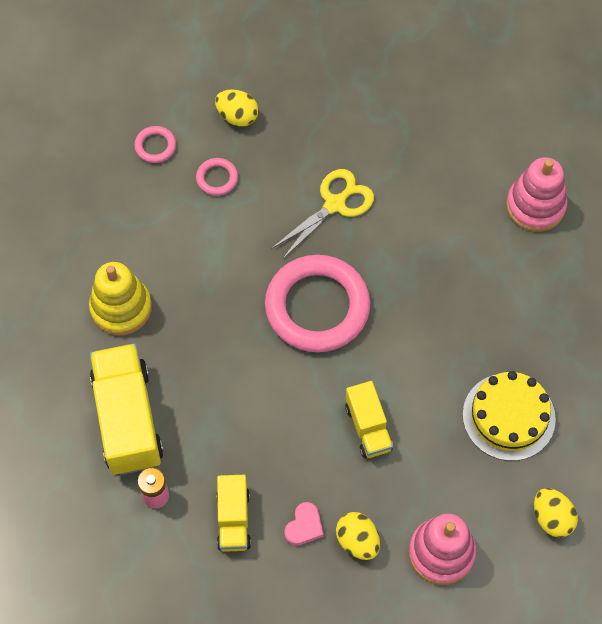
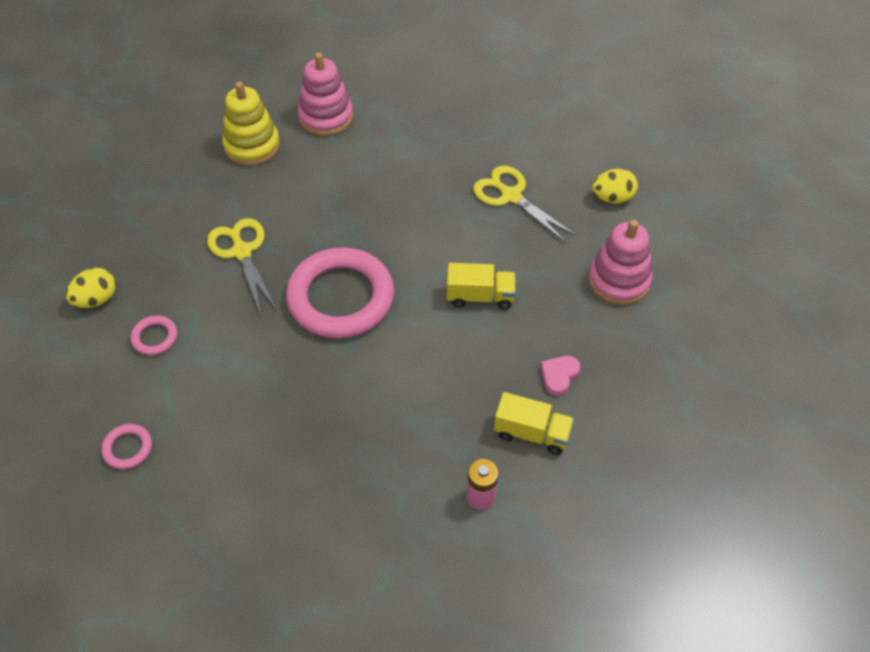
camera: 70 degrees left, 10 degrees down
yellow stacking toy [89,262,152,335] -> yellow stacking toy moved to [222,82,280,166]
yellow truck [90,343,164,475] -> none
pink ring [134,126,176,163] -> pink ring moved to [101,424,152,469]
pink heart [284,502,324,546] -> pink heart turned 105 degrees counterclockwise [541,356,581,396]
yellow egg [336,512,380,560] -> none
yellow cake [463,371,556,461] -> yellow scissors [473,166,577,243]

